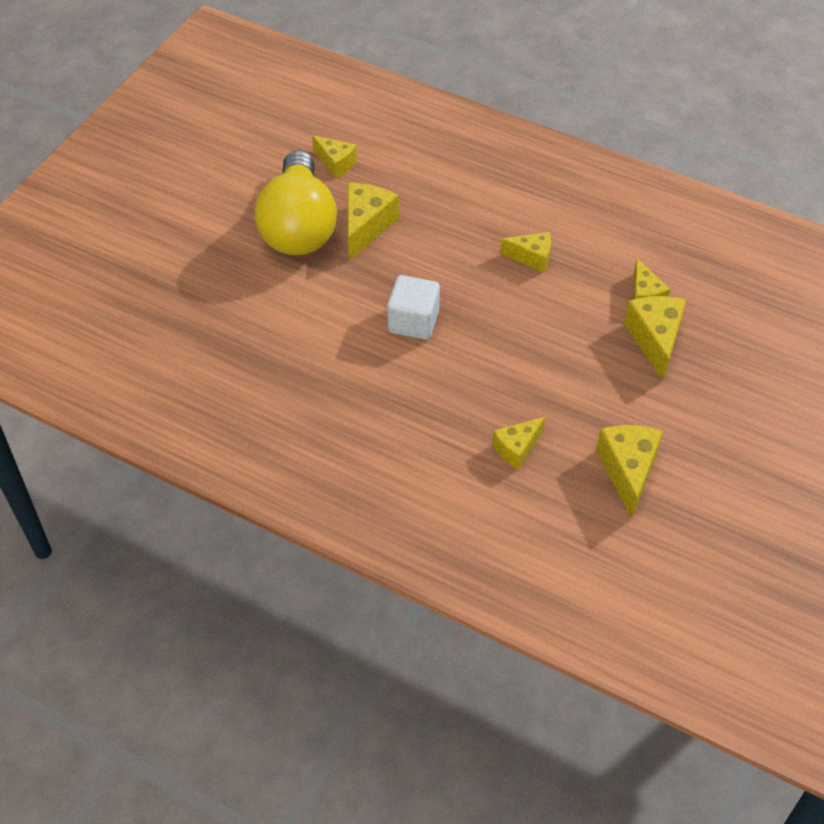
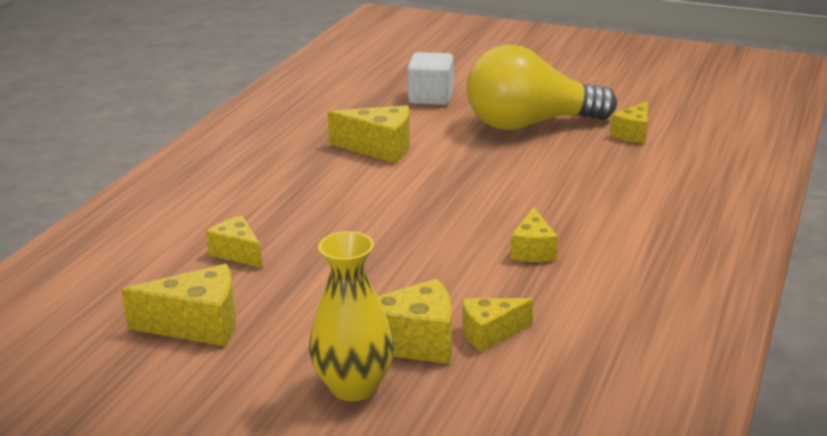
camera: 85 degrees right, 25 degrees down
yellow cheese [347,183,399,261] -> yellow cheese moved to [328,105,410,163]
white cube [387,275,440,340] -> white cube moved to [407,52,454,105]
none -> yellow vase [309,231,394,401]

